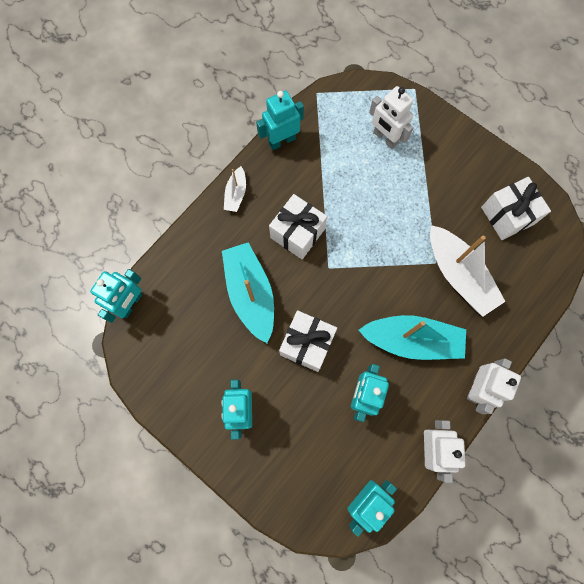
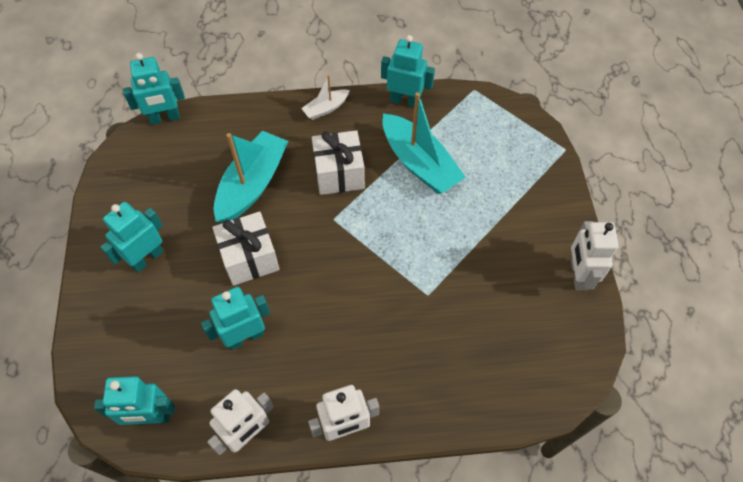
camera: 45 degrees right, 15 degrees down
turquoise boat [358,315,466,360] -> turquoise boat moved to [382,92,466,194]
white robot [369,86,414,149] -> white robot moved to [571,221,619,290]
white boat [430,225,506,317] -> none
white gift [481,177,551,240] -> none

